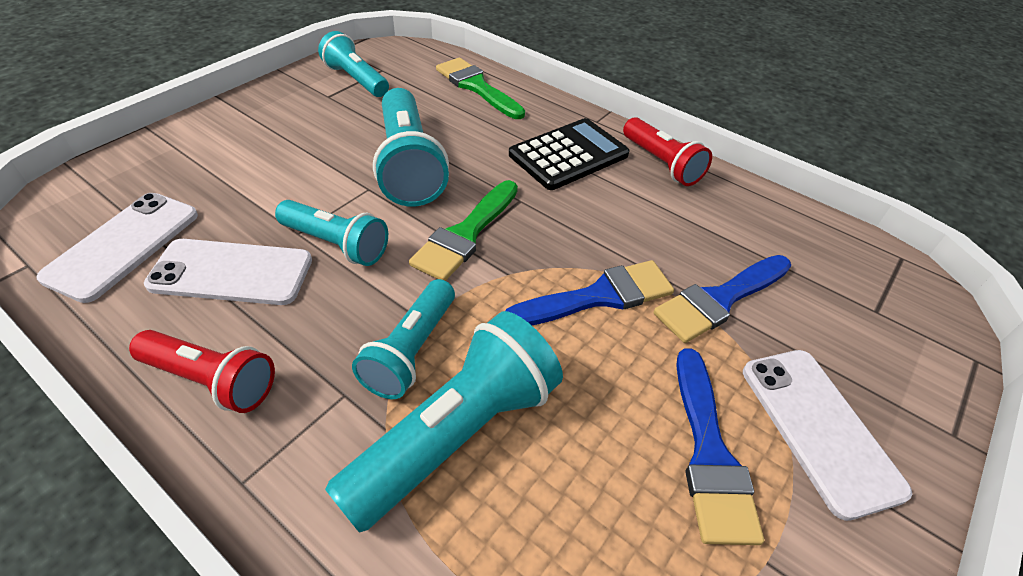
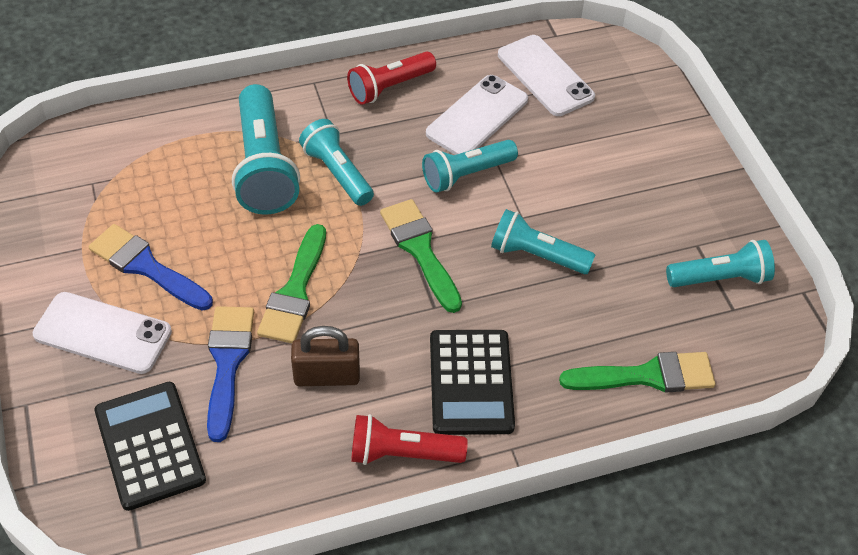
camera: 125 degrees right, 5 degrees up
turquoise flashlight [373,88,449,207] -> turquoise flashlight [491,209,595,274], size x0.64
blue brush [506,260,674,325] -> green brush [257,224,326,343]
none -> black calculator [94,382,206,511]
none -> brown padlock [291,326,360,386]

